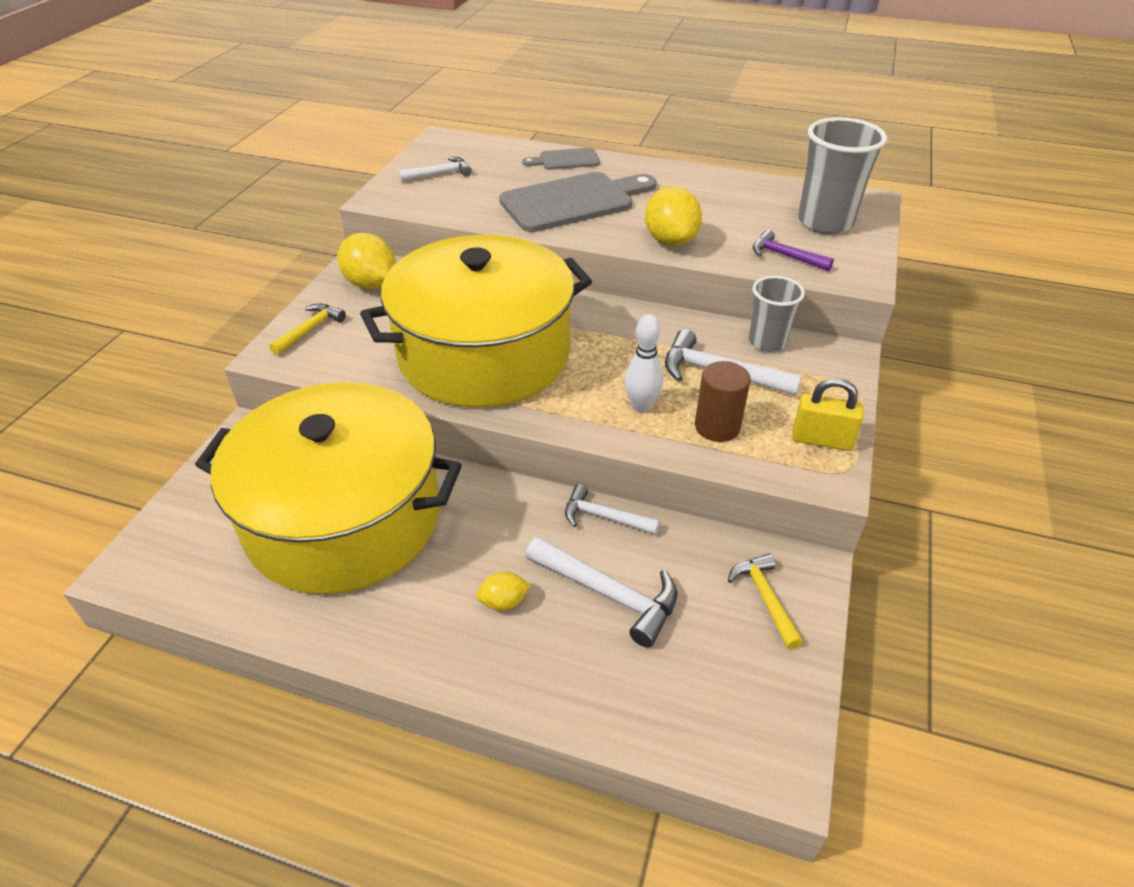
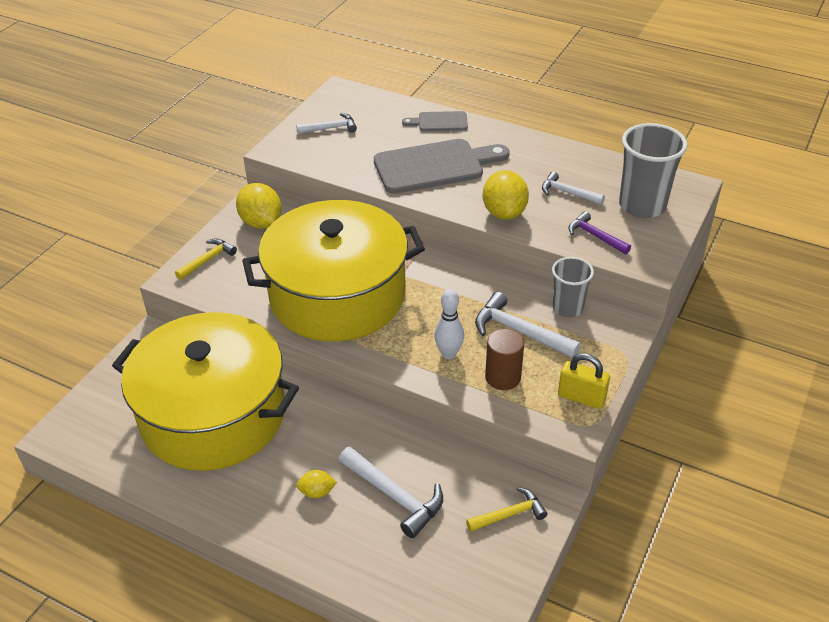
camera: 10 degrees right, 0 degrees up
white hammer [565,484,660,535] -> white hammer moved to [542,172,605,205]
yellow hammer [728,554,803,649] -> yellow hammer turned 75 degrees clockwise [466,487,547,532]

